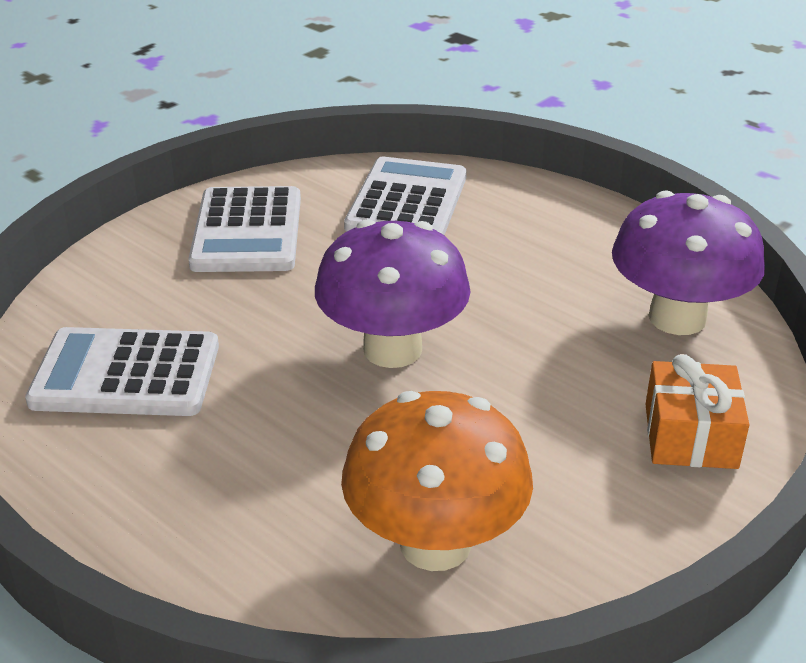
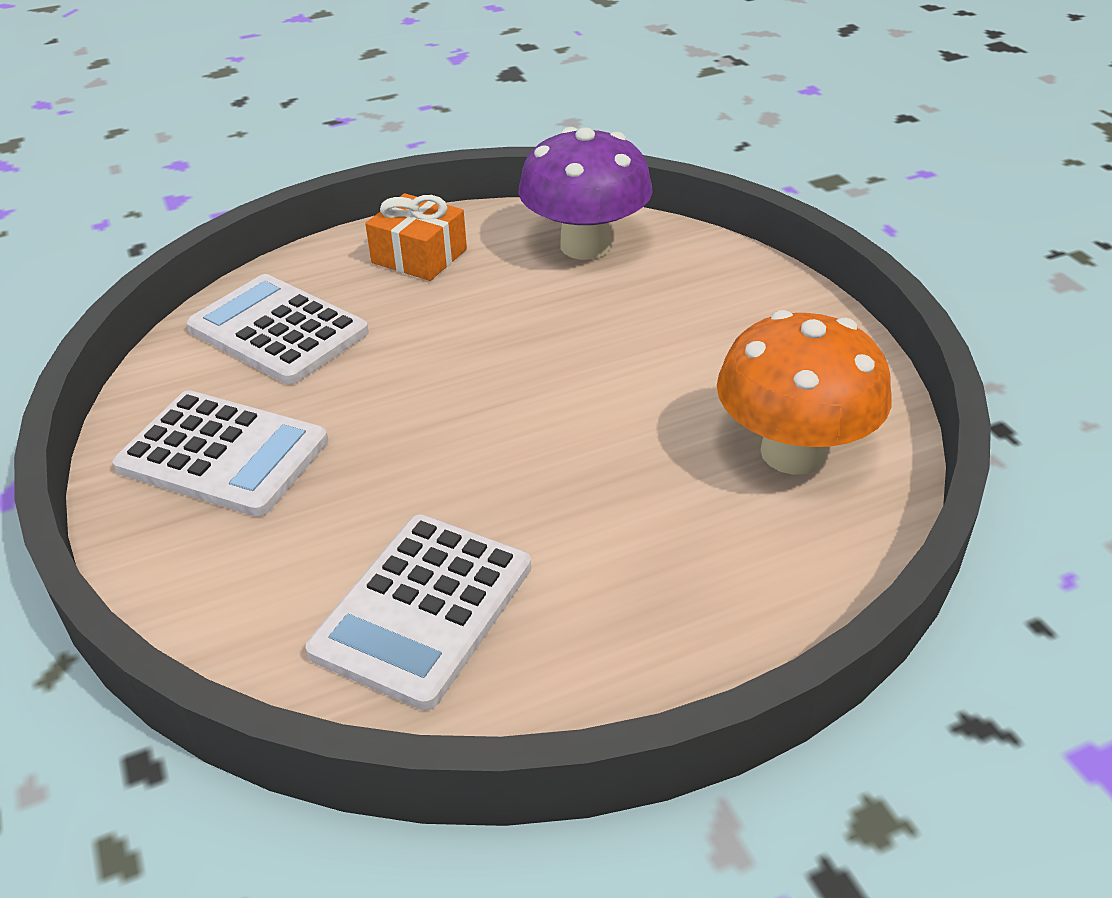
camera: 65 degrees left, 5 degrees up
purple mushroom [315,219,471,368] -> none
orange gift [645,354,749,469] -> orange gift moved to [365,193,467,281]

